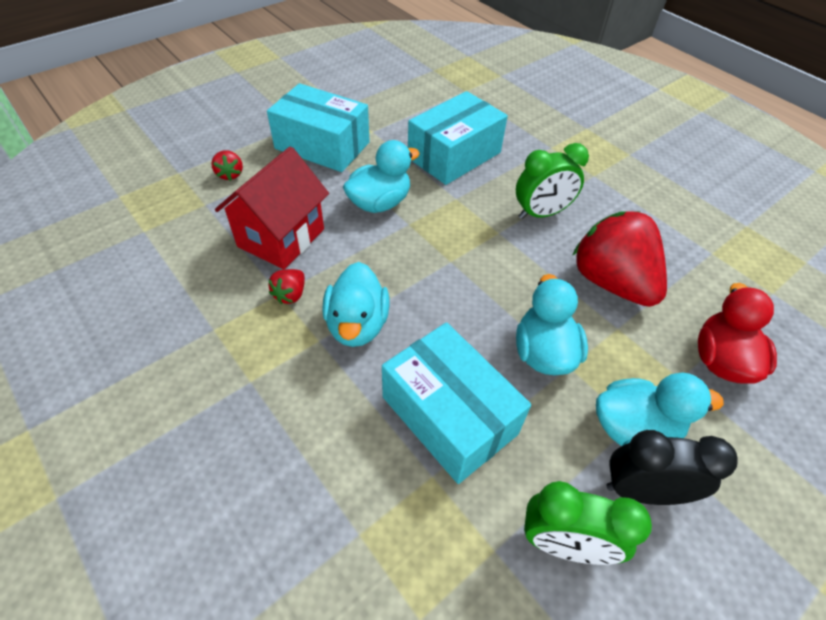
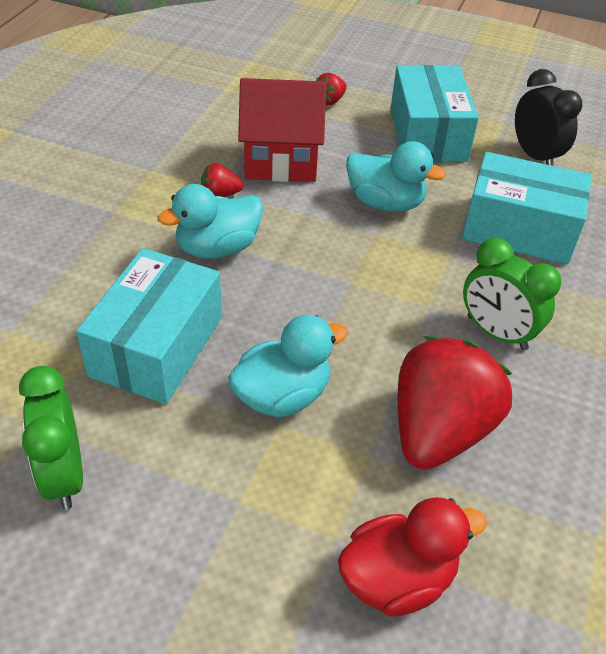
camera: 60 degrees right, 5 degrees down
turquoise duck [596,373,724,446] -> none
black clock [606,430,737,505] -> black clock moved to [515,69,582,166]

